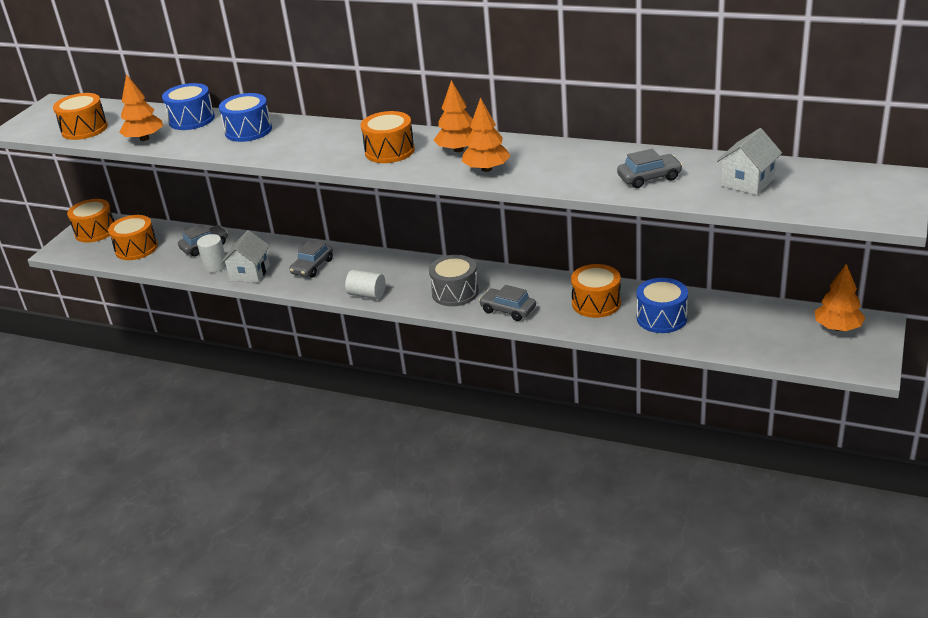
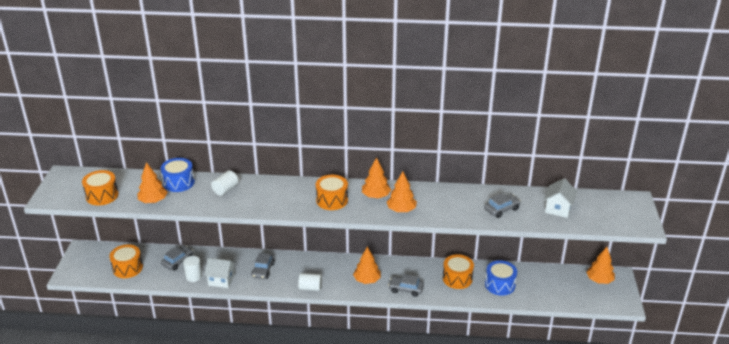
camera: 20 degrees left, 0 degrees up
orange drum [67,199,114,243] -> none
blue drum [219,93,272,142] -> white cylinder [211,170,239,196]
white house [221,230,270,283] -> white house turned 75 degrees counterclockwise [204,258,236,288]
grey drum [429,255,479,306] -> orange tree [353,247,381,284]

